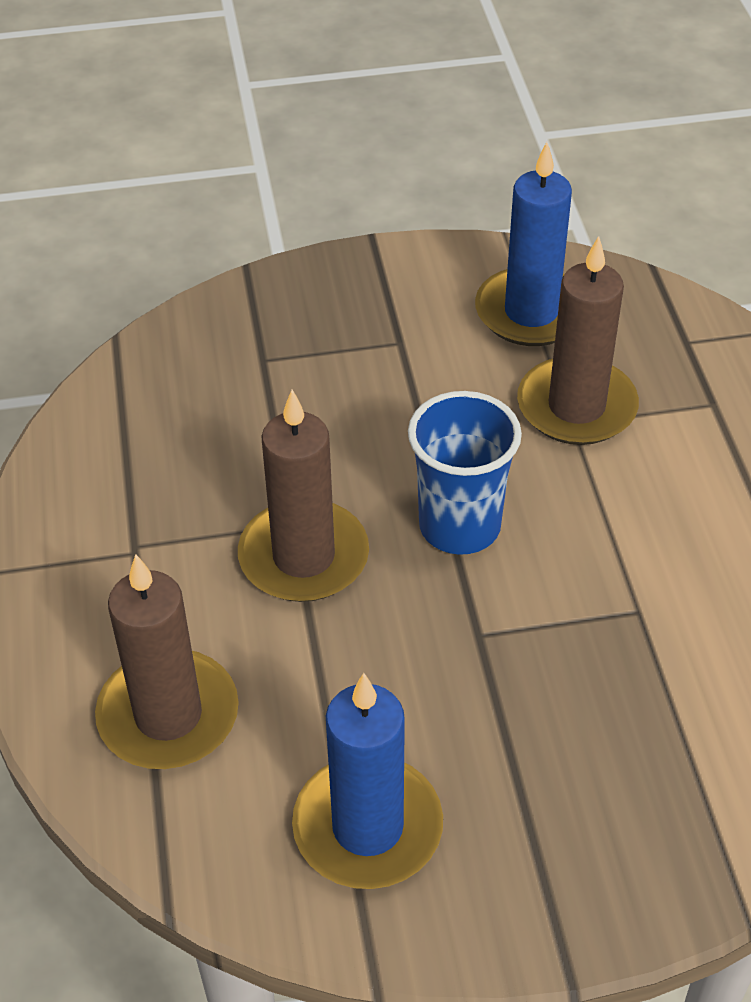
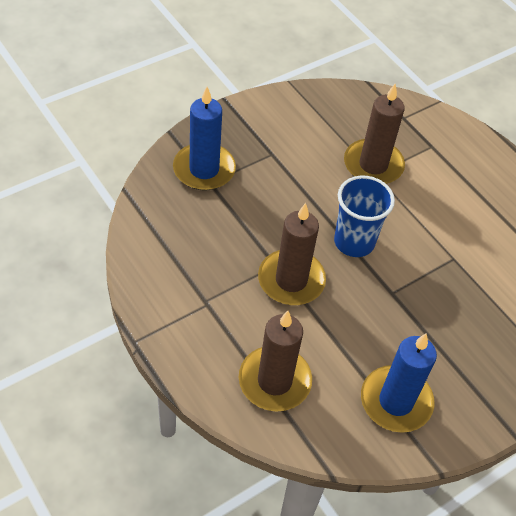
camera: 30 degrees left, 5 degrees up
blue candle [475,142,572,346] -> blue candle moved to [173,87,236,191]

